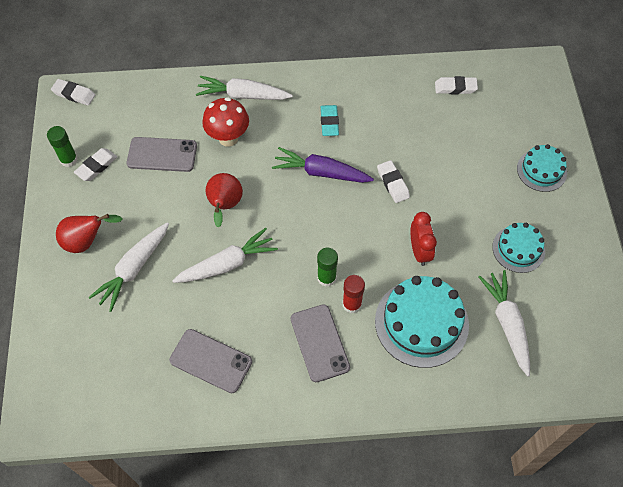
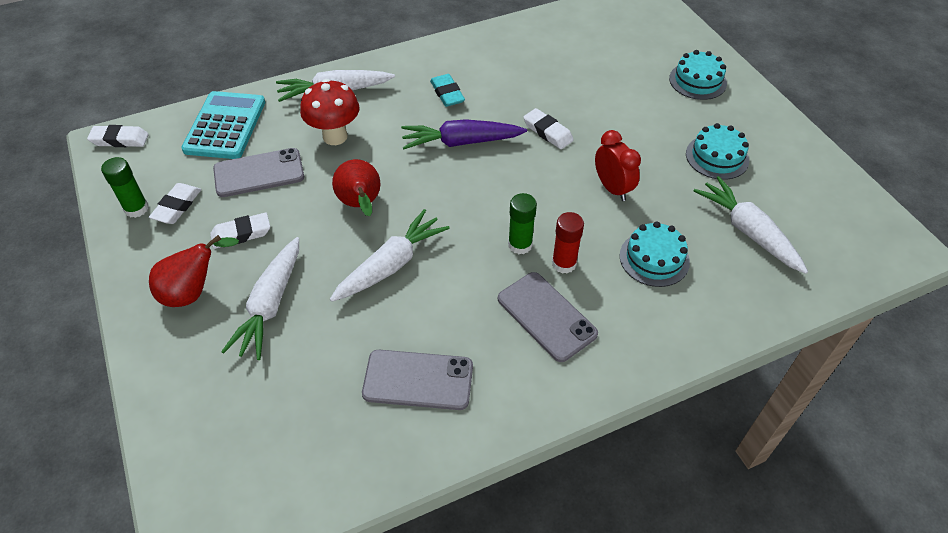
camera: 20 degrees left, 10 degrees down
turquoise cake [375,276,469,368] -> turquoise cake [619,221,690,287], size x0.59
white eraser [435,76,478,94] -> white eraser moved to [210,213,270,249]
none -> turquoise calculator [181,91,265,159]

